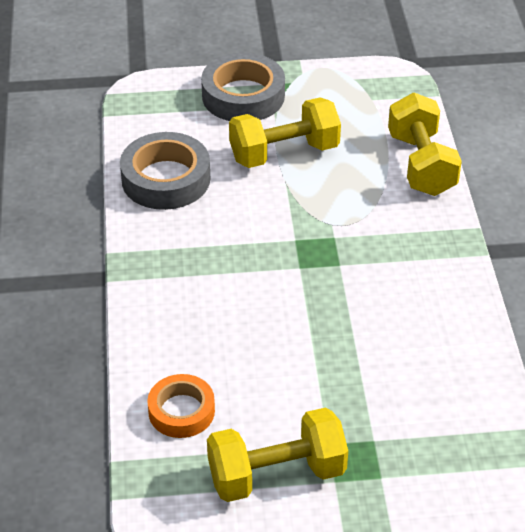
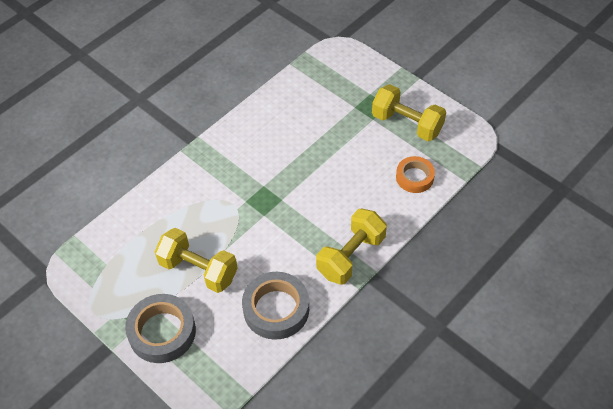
camera: 130 degrees left, 10 degrees up
yellow dumbbell [388,93,462,196] -> yellow dumbbell moved to [316,209,387,285]

